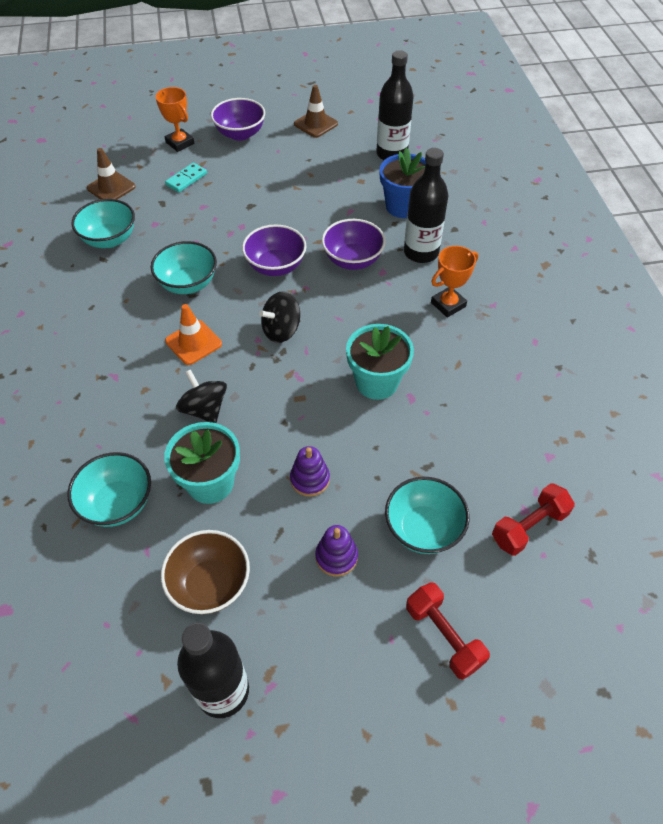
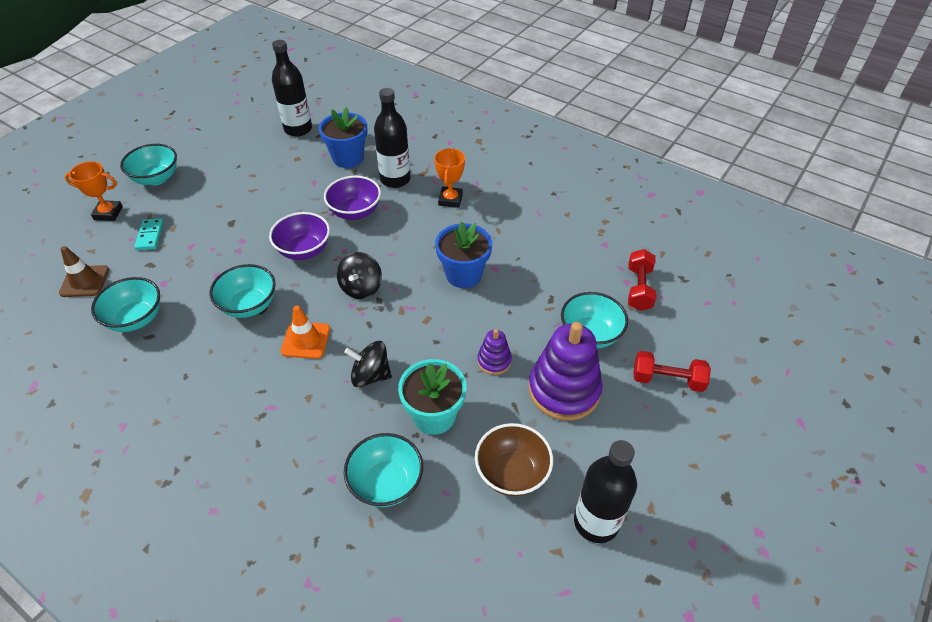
camera: 45 degrees left, 5 degrees down
purple bowl [211,98,265,141] -> turquoise bowl [120,144,177,185]
brown traffic cone [294,85,338,138] -> none
purple stacking toy [315,525,358,577] -> purple stacking toy [529,322,603,421], size x2.03
turquoise flower pot [346,324,414,400] -> blue flower pot [435,222,492,288]

